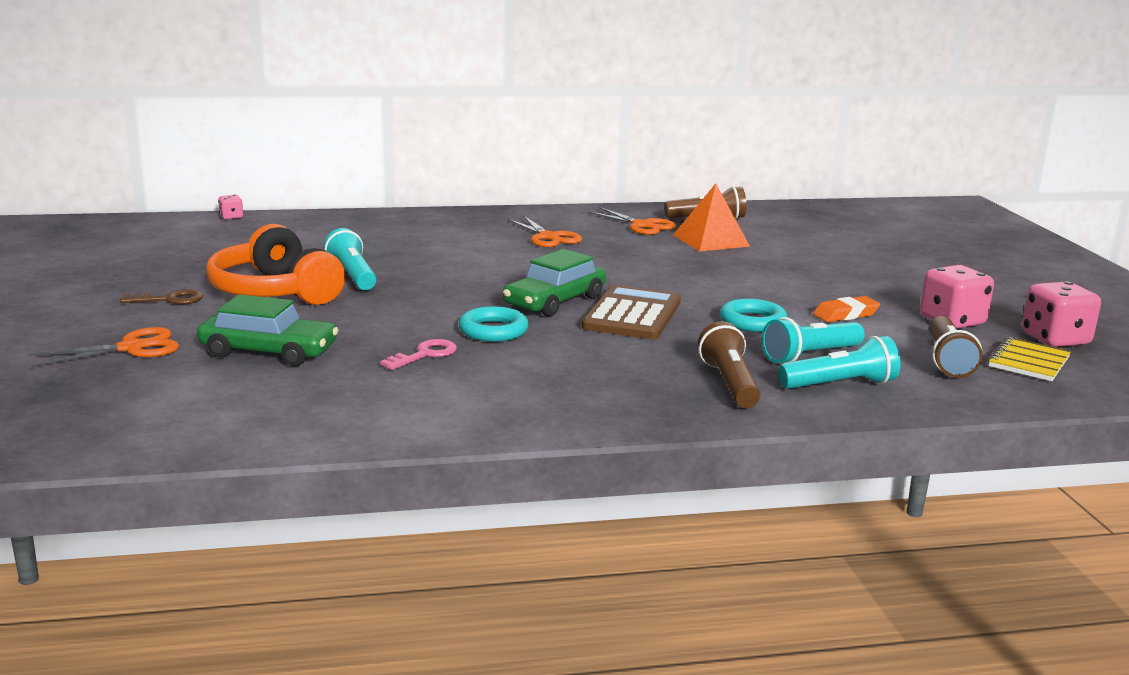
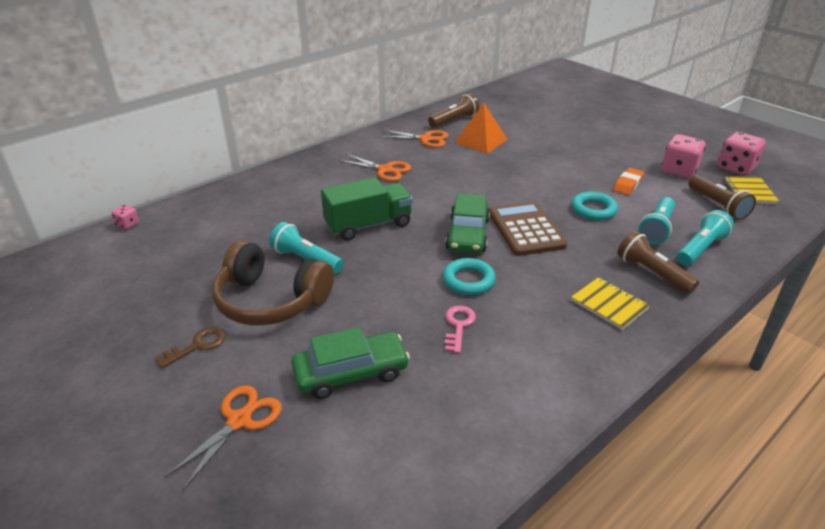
camera: 30 degrees left, 15 degrees up
orange headphones [206,224,345,305] -> brown headphones [212,240,334,325]
none -> green truck [321,177,413,241]
none -> yellow notebook [571,277,650,330]

